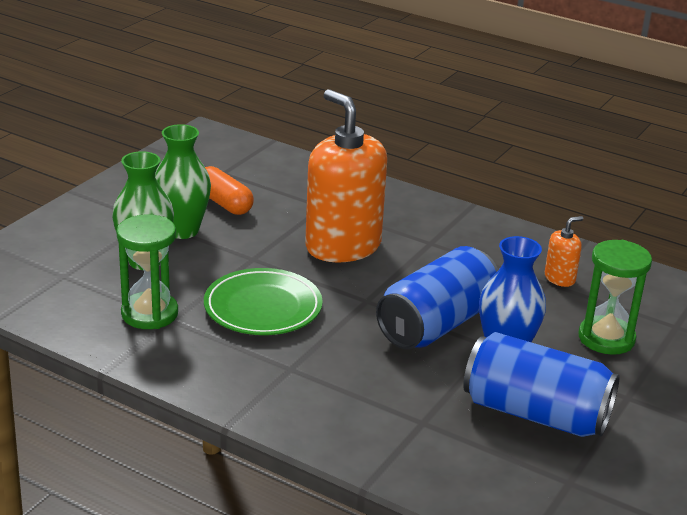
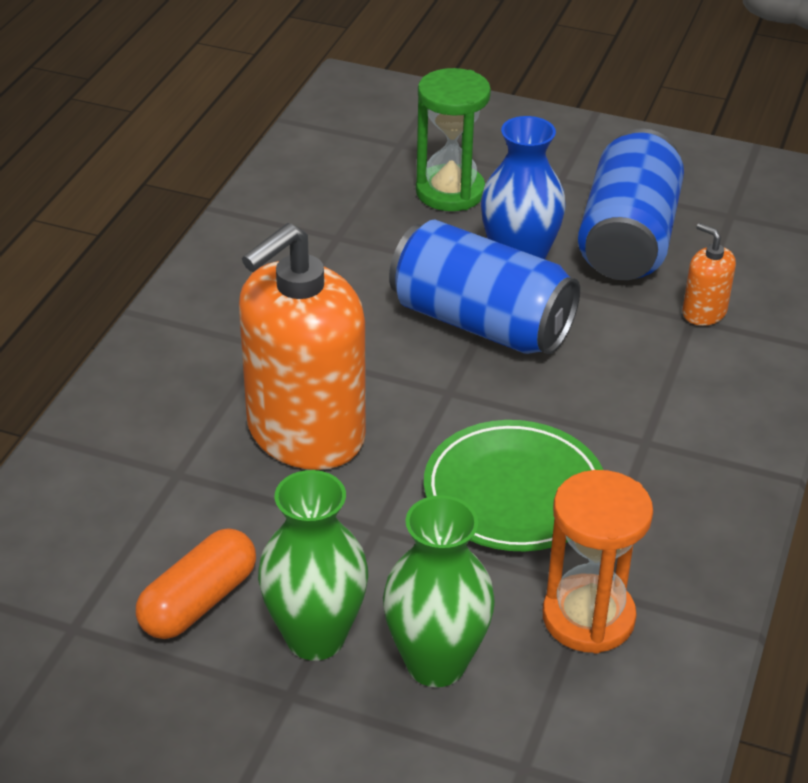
camera: 100 degrees left, 10 degrees up
green hourglass [116,214,178,329] -> orange hourglass [543,470,653,654]
orange soap dispenser [545,216,583,287] -> orange soap dispenser moved to [682,223,736,326]

